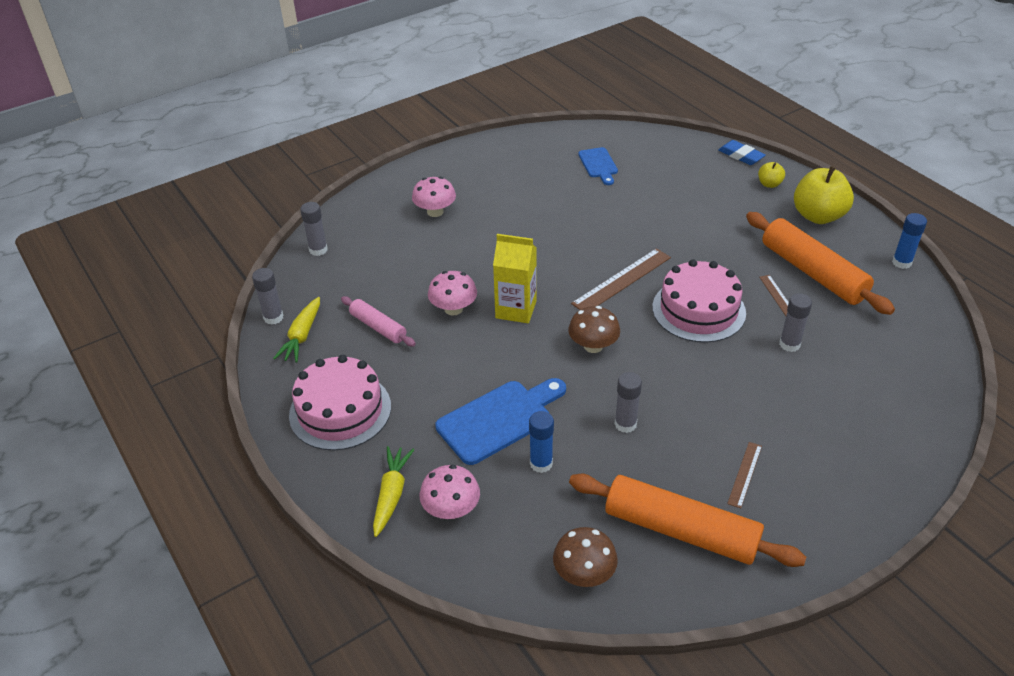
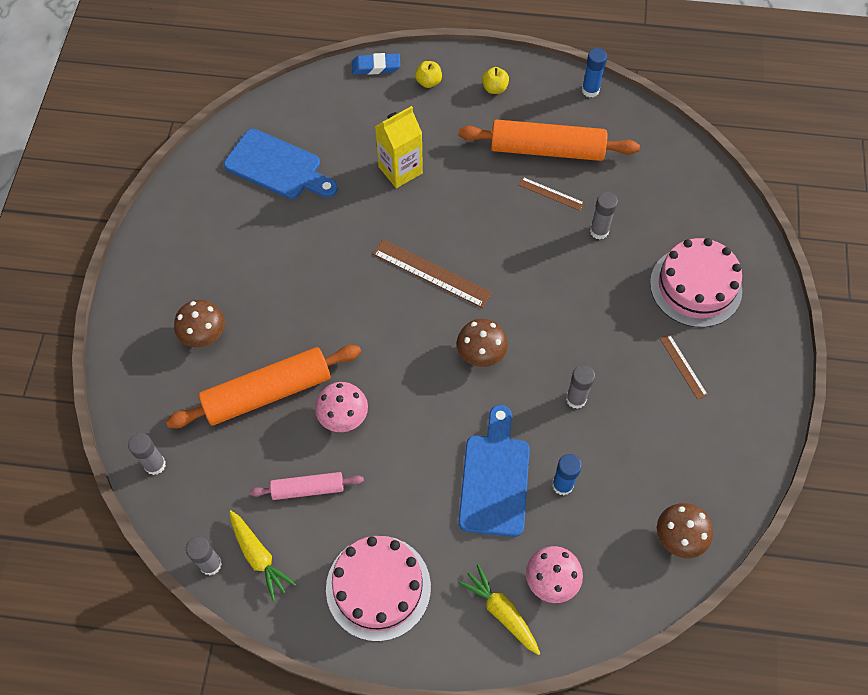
camera: 50 degrees left, 20 degrees up
pink mushroom [412,177,456,217] -> brown mushroom [174,300,225,347]
yellow carton [493,234,537,323] -> yellow carton moved to [375,106,423,188]
orange rolling pin [569,474,806,567] -> orange rolling pin moved to [166,345,361,428]
brown ruler [571,248,671,310] -> brown ruler turned 60 degrees counterclockwise [373,239,492,308]
blue cutting board [578,147,618,185] -> blue cutting board [224,129,338,199], size x1.70
pink cake [652,259,746,343] -> pink cake moved to [650,238,742,328]
yellow apple [794,166,854,224] -> yellow apple [482,67,509,94], size x0.48

